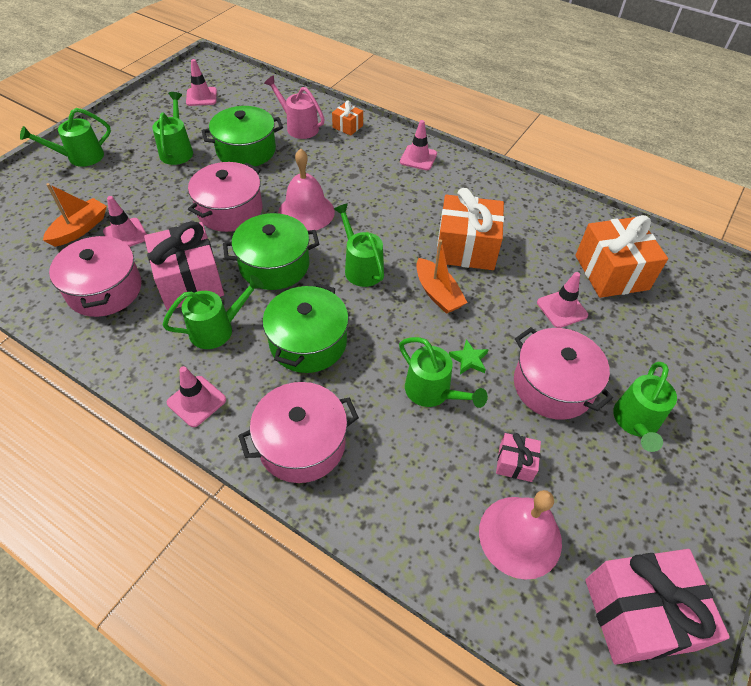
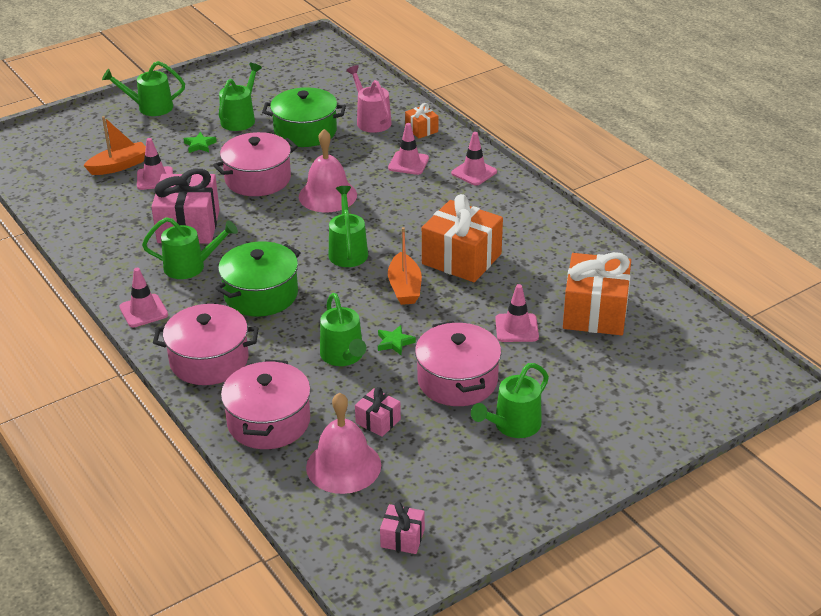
camera: 25 degrees right, 15 degrees down
pink pot [49,234,142,317] -> pink pot moved to [221,359,311,449]
pink traffic cone [186,59,217,106] -> pink traffic cone moved to [388,123,429,175]
green pot [223,213,319,290] -> none
pink gift [585,549,730,665] -> pink gift [380,502,425,554], size x0.48
none -> green star [184,132,217,153]

